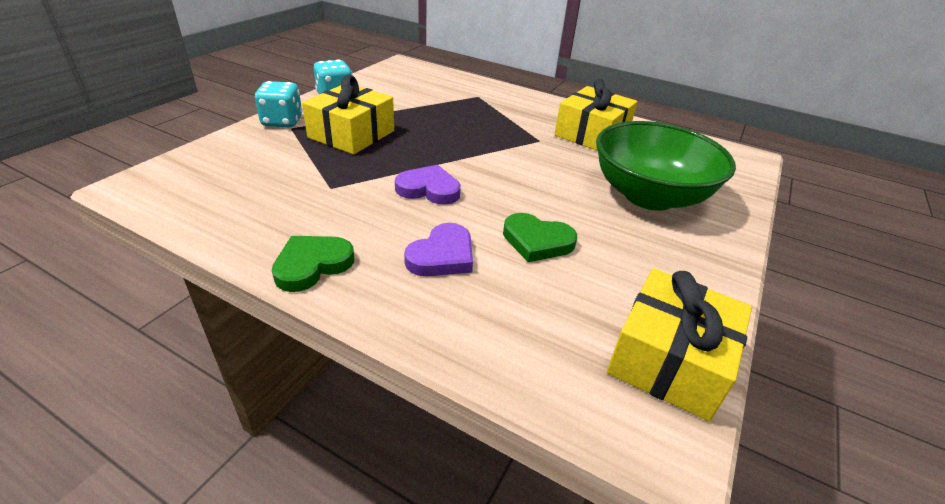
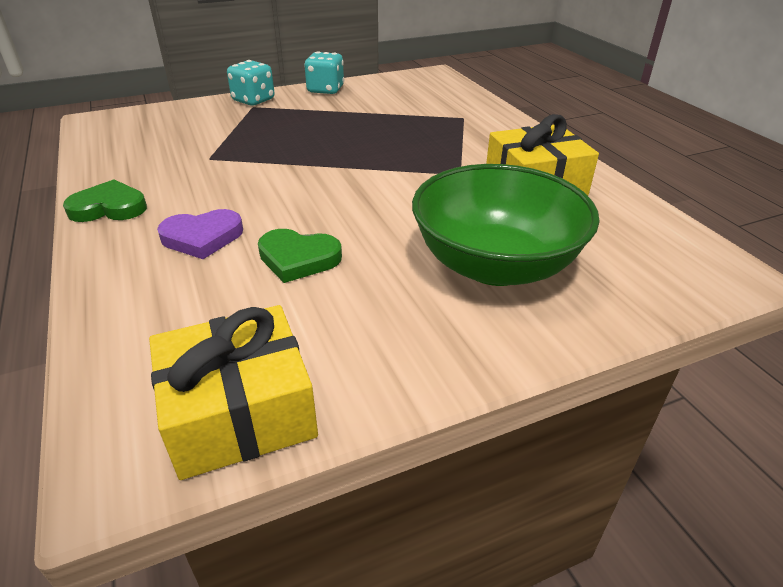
camera: 40 degrees right, 0 degrees up
yellow gift [302,75,394,155] -> none
purple heart [395,165,461,205] -> none
green heart [503,213,577,262] -> green heart turned 45 degrees counterclockwise [258,229,342,283]

